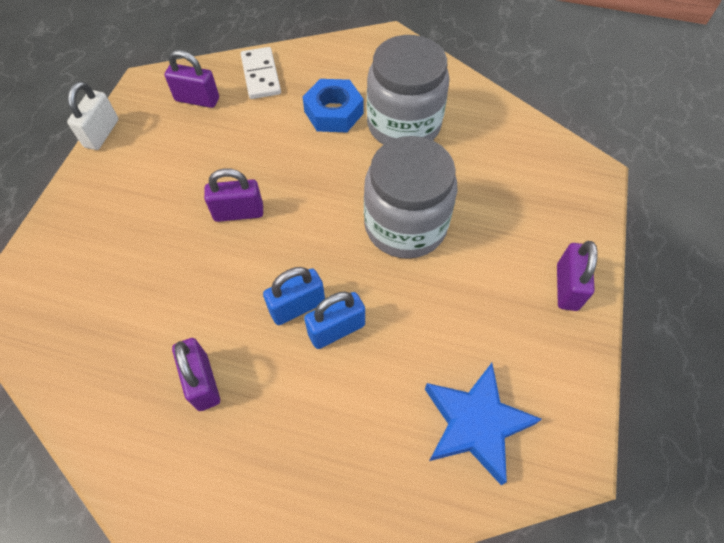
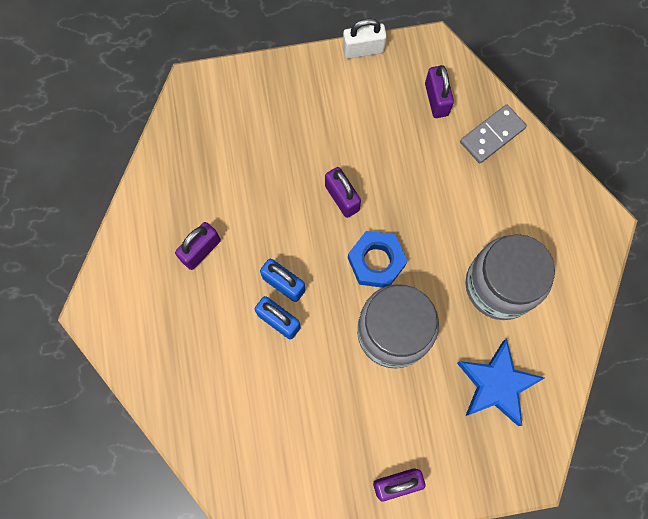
camera: 65 degrees right, 15 degrees up
white domino [241,47,281,99] -> grey domino [460,104,527,163]
blue nut [303,79,364,132] -> blue nut moved to [348,231,408,288]
blue star [425,363,542,485] -> blue star moved to [457,339,544,426]

